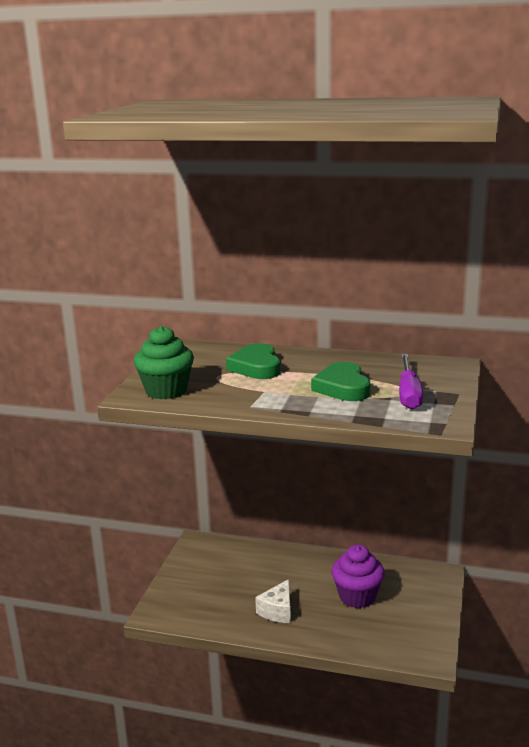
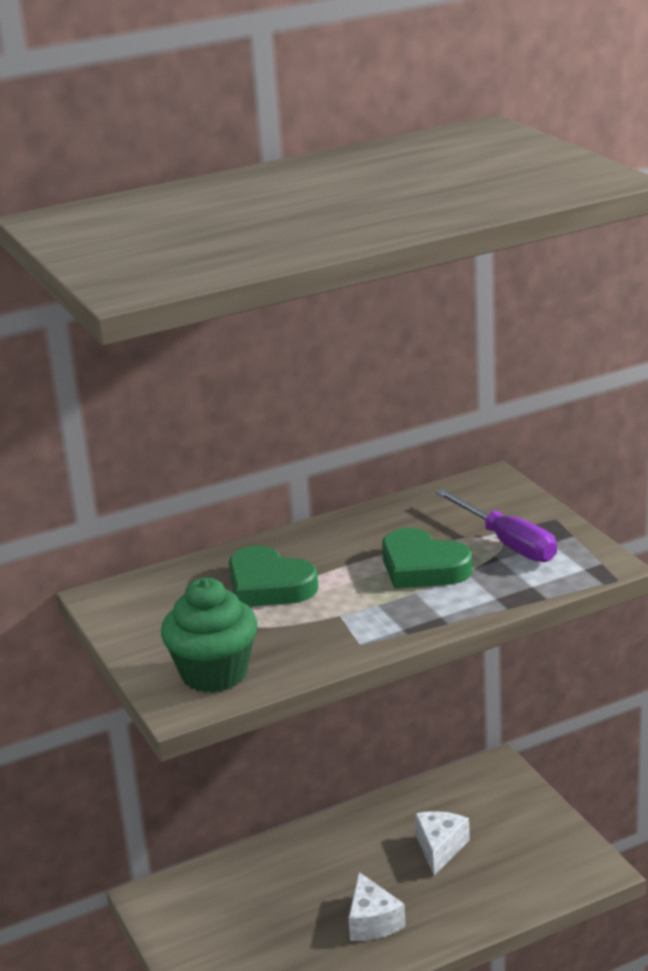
camera: 40 degrees left, 5 degrees up
purple cupcake [332,545,385,608] -> white cheese [415,811,470,876]

